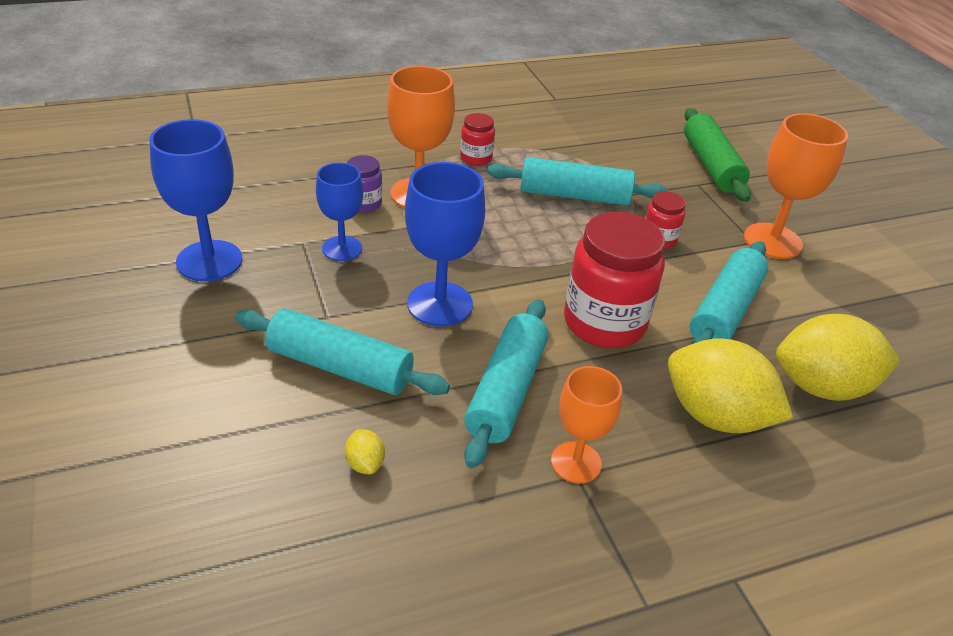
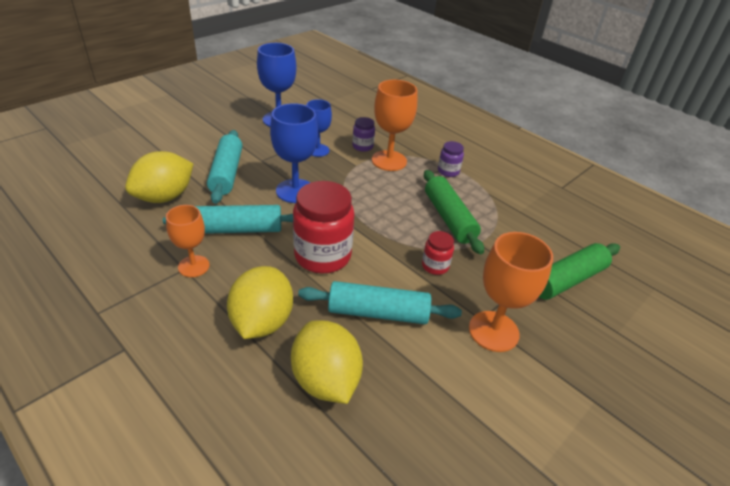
camera: 65 degrees right, 0 degrees up
yellow lemon [345,429,385,474] -> yellow lemon [125,151,193,203], size x2.47
red jar [460,113,495,166] -> purple jar [438,141,464,177]
turquoise rolling pin [487,157,668,206] -> green rolling pin [424,170,484,254]

